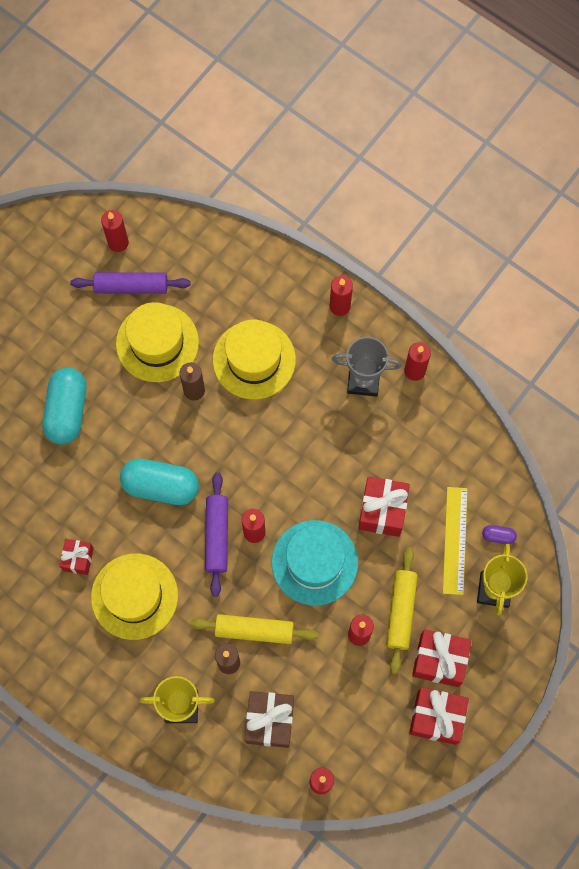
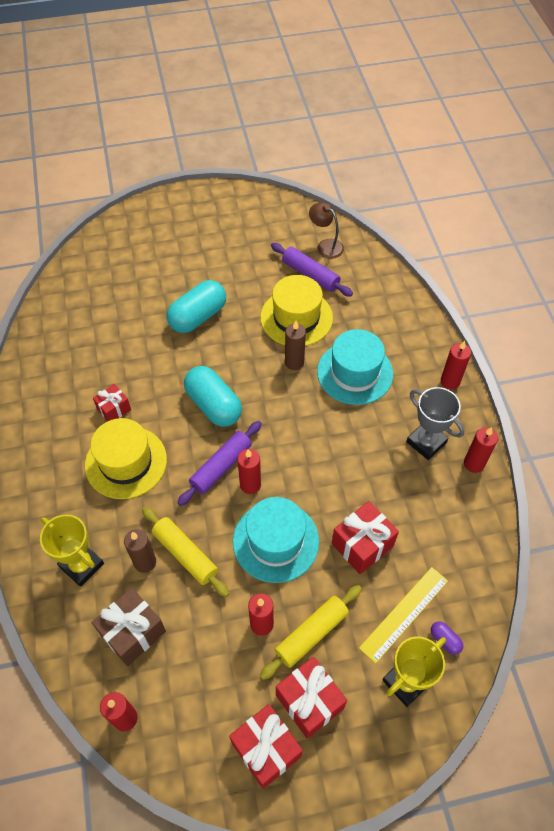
camera: 40 degrees right, 15 degrees down
red candle [101,210,129,252] -> brown lamp [309,202,344,259]
yellow hat [213,320,296,399] -> turquoise hat [317,329,393,405]

